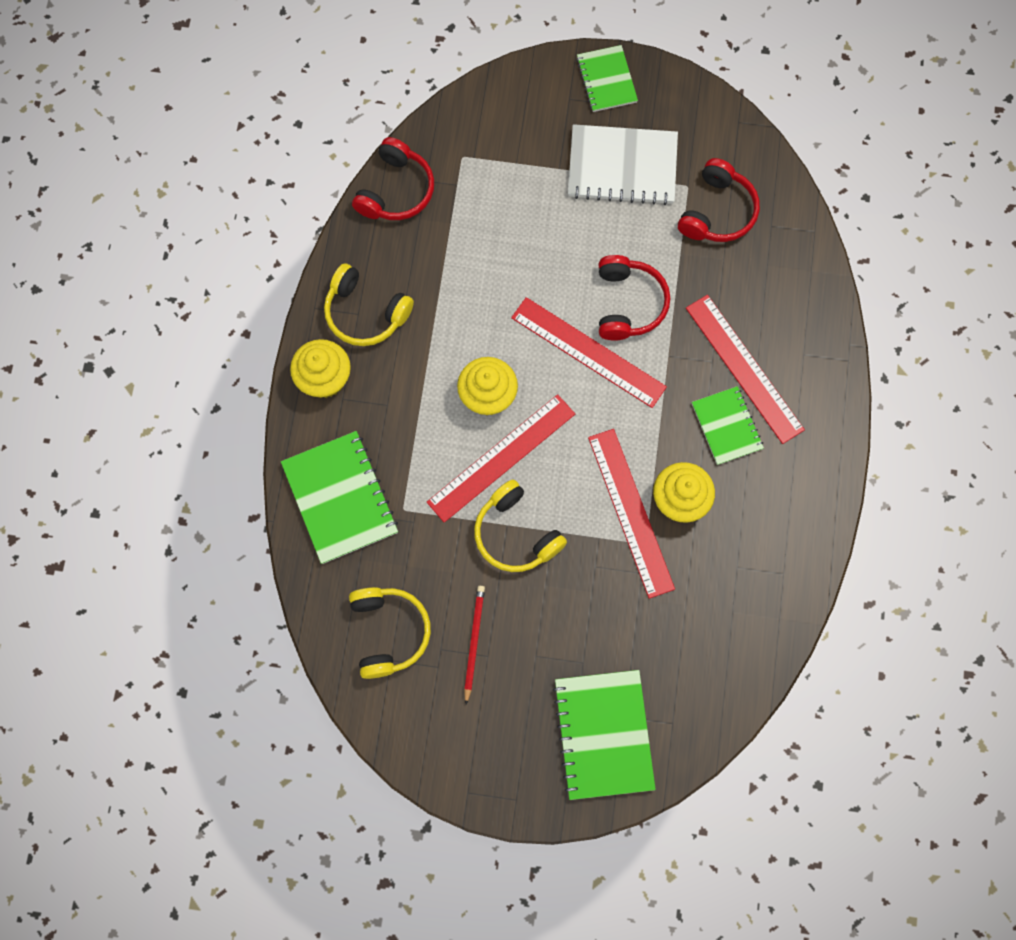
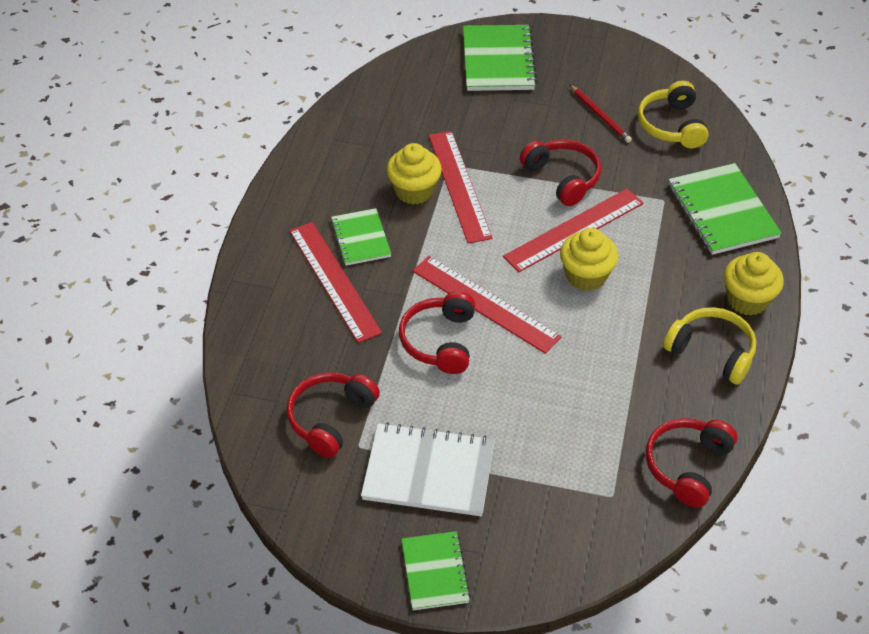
camera: 175 degrees left, 25 degrees down
red pencil [464,586,485,704] -> red pencil turned 45 degrees counterclockwise [569,84,632,143]
yellow headphones [474,479,567,572] -> red headphones [520,139,601,206]

